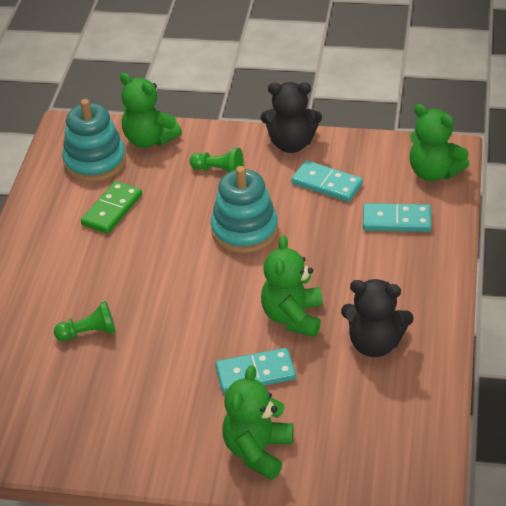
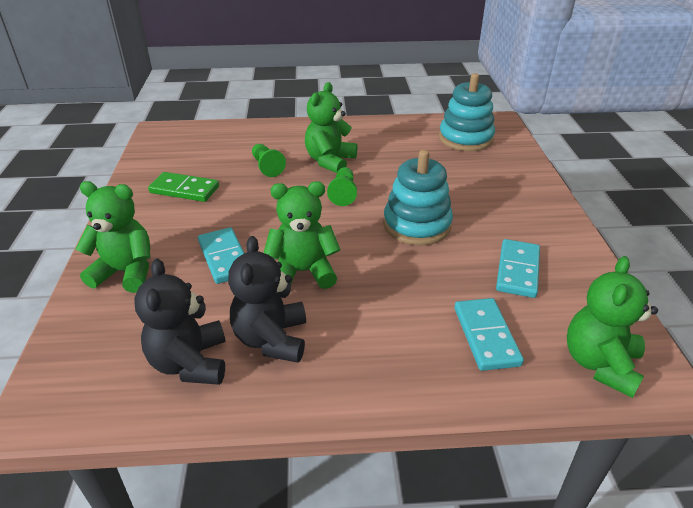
camera: 75 degrees right, 5 degrees down
green domino [81,181,142,234] -> green domino moved to [148,172,219,202]
green teddy bear [120,73,182,148] -> green teddy bear moved to [305,82,357,173]
green pawn [190,148,244,173] -> green pawn moved to [327,167,357,206]
black teddy bear [261,82,322,153] -> black teddy bear moved to [134,258,226,385]

